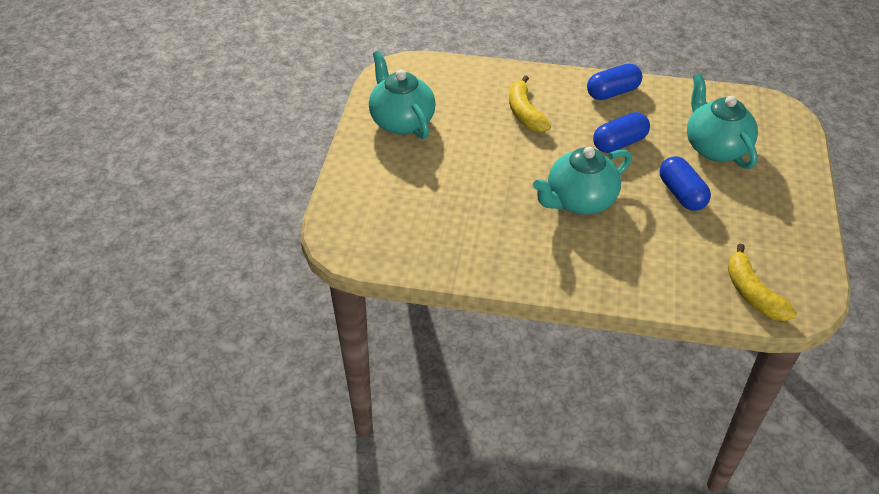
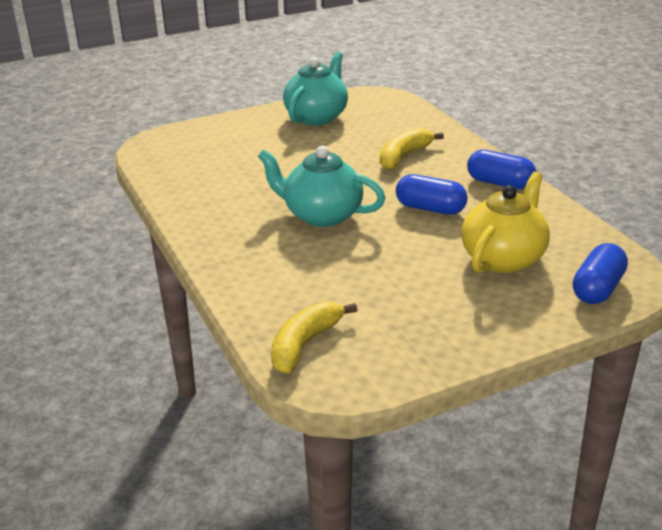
camera: 55 degrees right, 15 degrees down
blue capsule [659,156,711,211] -> blue capsule moved to [573,243,628,304]
turquoise teapot [687,74,758,169] -> yellow teapot [461,172,550,273]

